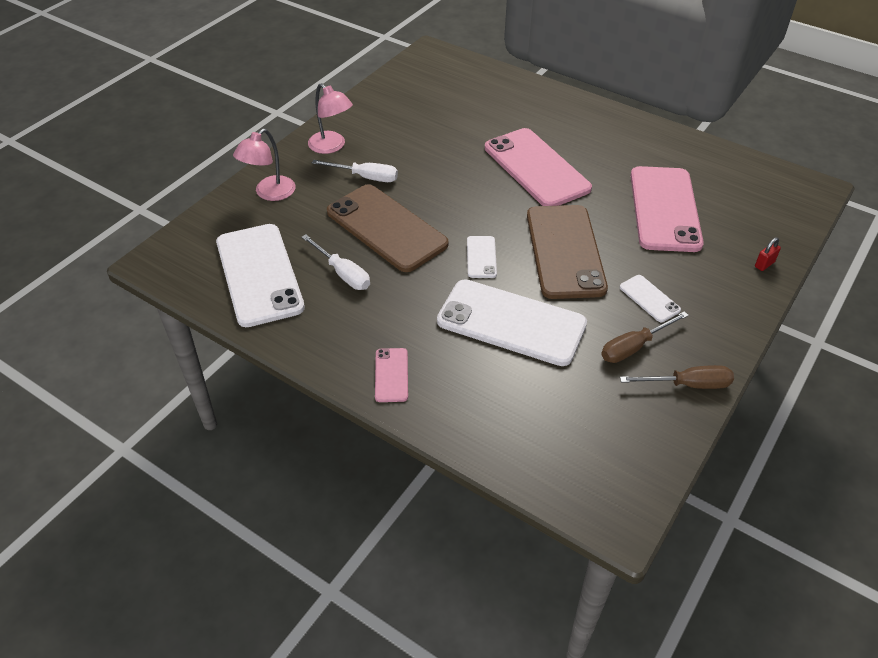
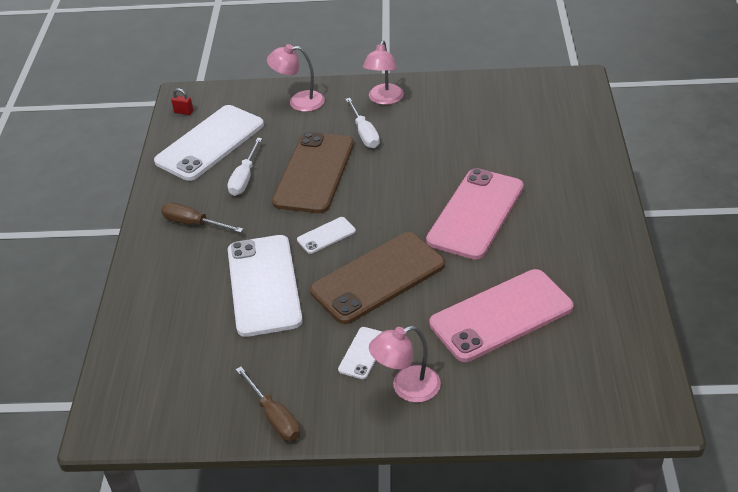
camera: 60 degrees right, 5 degrees down
pink phone [375,348,408,402] -> none
brown screwdriver [601,311,689,363] -> brown screwdriver moved to [161,202,243,233]
red padlock [755,237,781,271] -> red padlock moved to [171,88,193,115]
none -> pink lamp [369,326,441,403]

